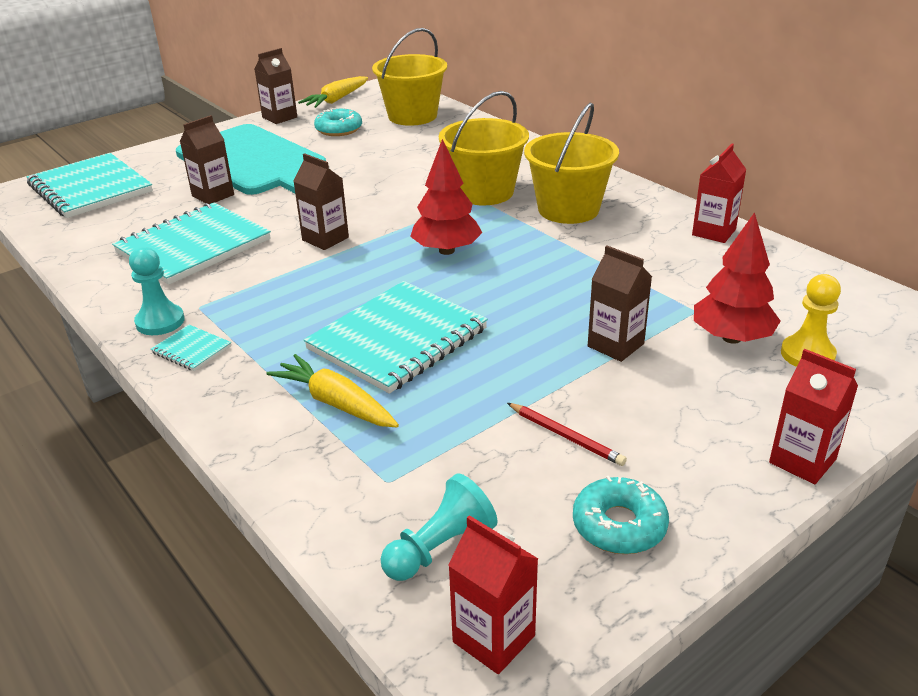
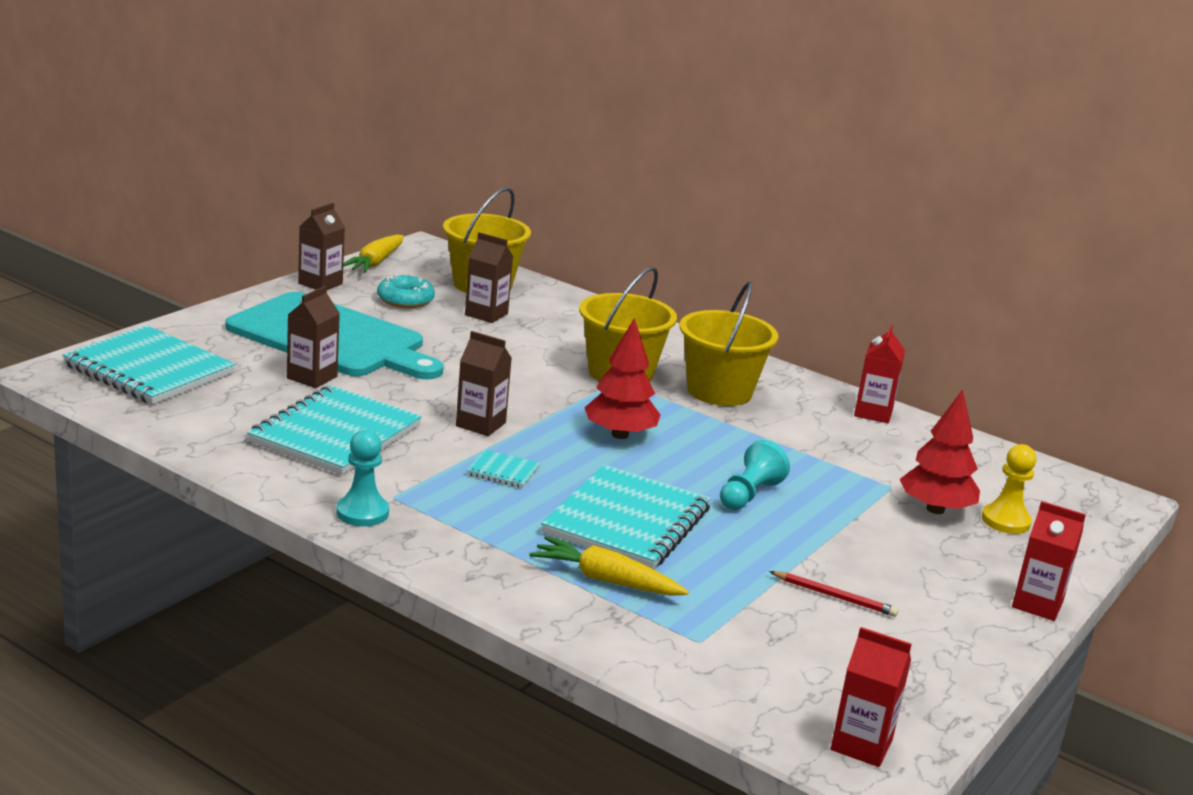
camera: 20 degrees left, 10 degrees down
turquoise notebook [151,325,231,371] -> turquoise notebook moved to [467,450,540,488]
turquoise pawn [380,473,498,581] -> turquoise pawn moved to [720,440,790,510]
turquoise donut [573,476,669,554] -> none
brown carton [588,245,652,362] -> brown carton moved to [465,232,513,323]

